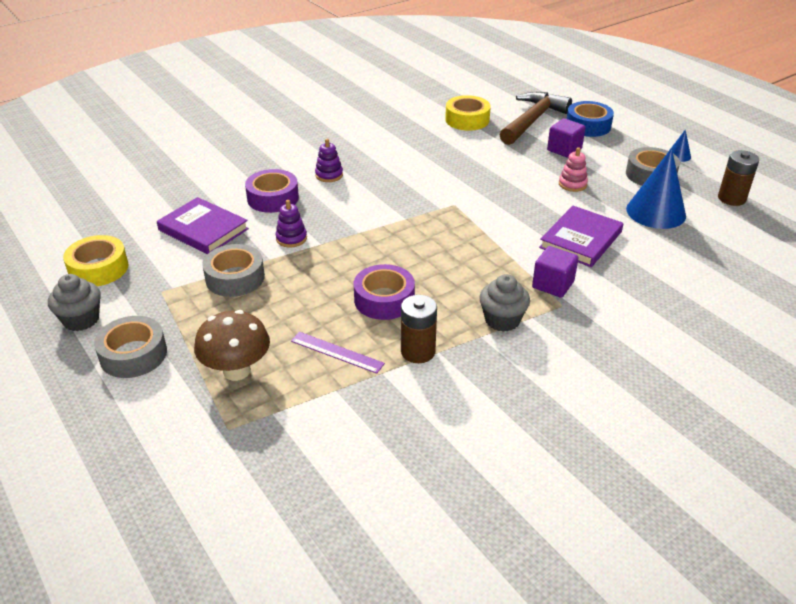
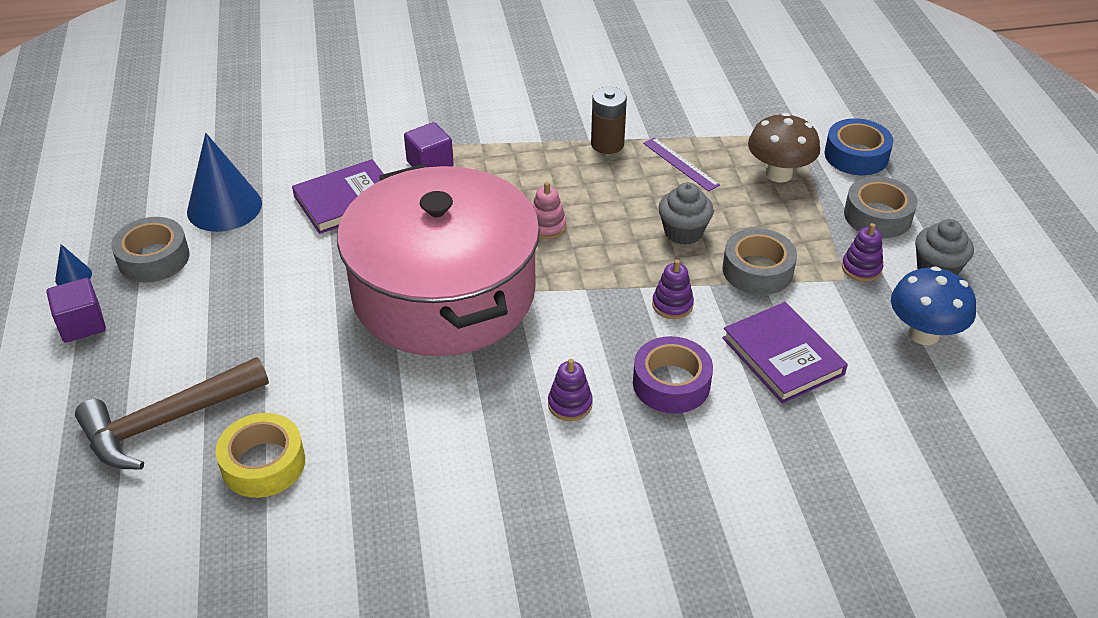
camera: 155 degrees left, 5 degrees up
yellow tape [63,235,129,286] -> blue mushroom [891,266,976,345]
purple tape [354,264,415,320] -> none
grey cupcake [479,274,530,332] -> grey cupcake moved to [658,182,714,245]
purple cube [547,118,586,158] -> purple cube moved to [47,278,106,343]
pink stacking toy [559,147,588,192] -> pink stacking toy moved to [532,182,566,239]
blue tape [567,101,614,137] -> blue tape moved to [825,118,893,175]
brown battery [718,150,759,206] -> none
none -> pink pot [337,164,540,356]
none -> purple stacking toy [842,223,883,282]

